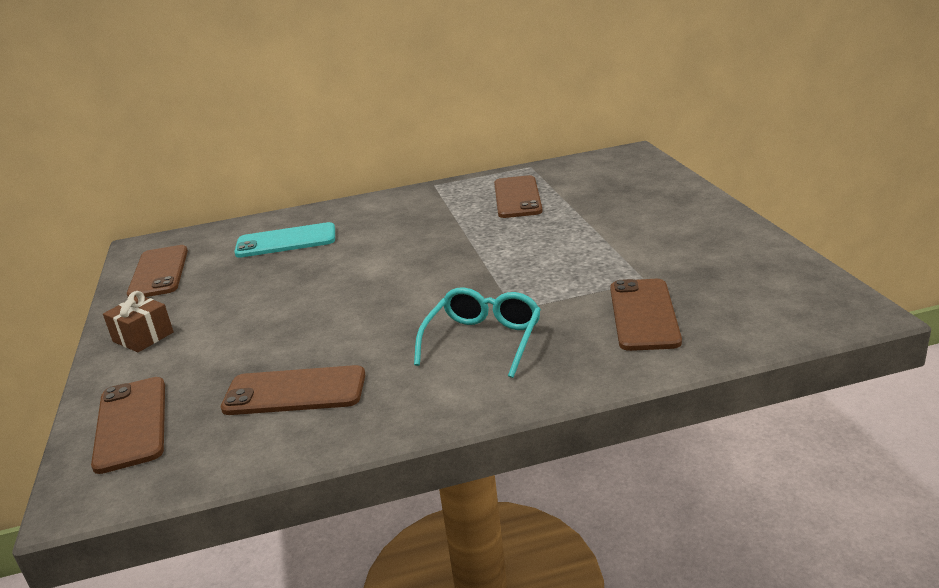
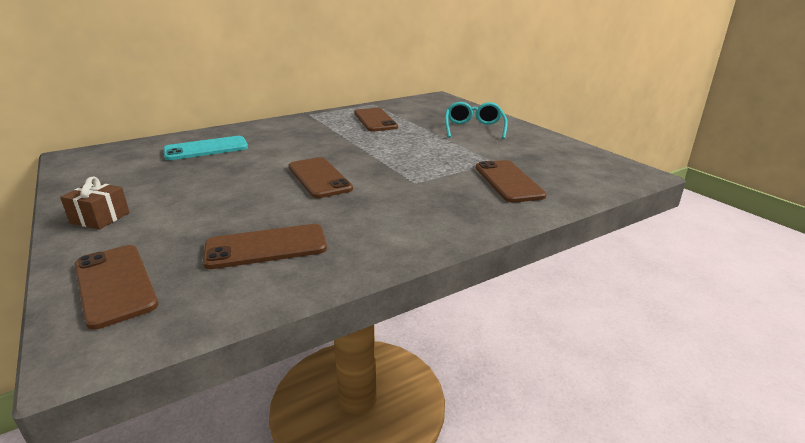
camera: 20 degrees left, 0 degrees up
brown phone [127,245,188,297] -> brown phone moved to [289,157,353,198]
turquoise glasses [414,287,541,378] -> turquoise glasses moved to [445,102,508,139]

